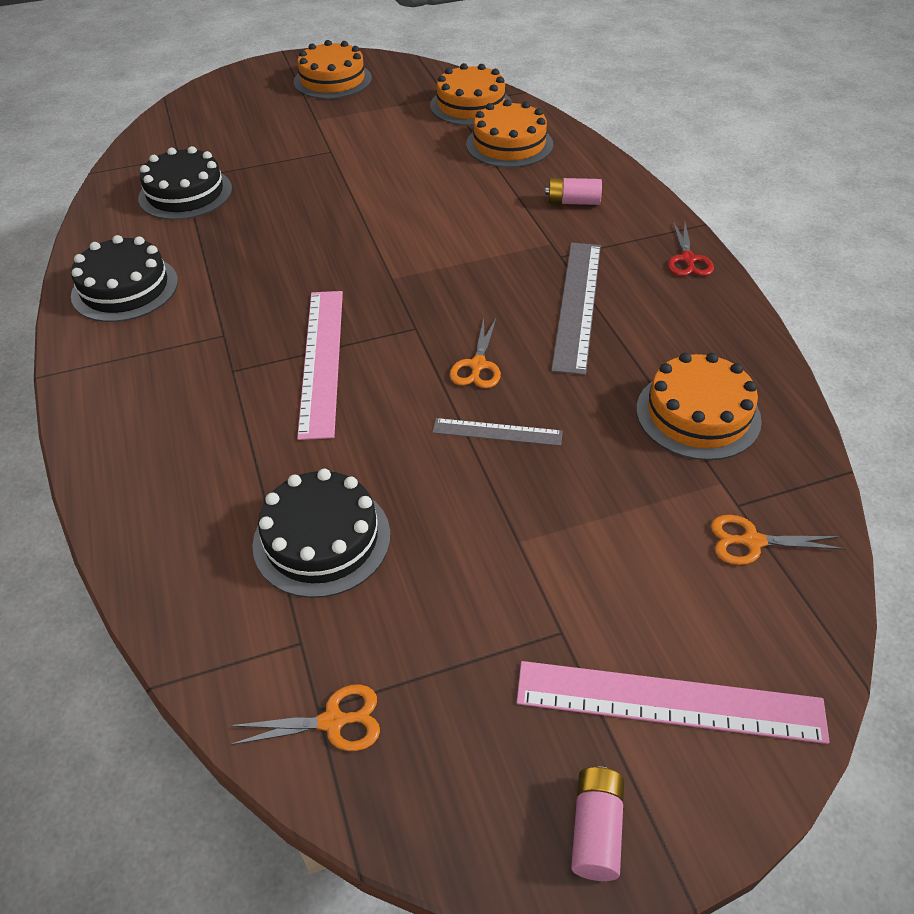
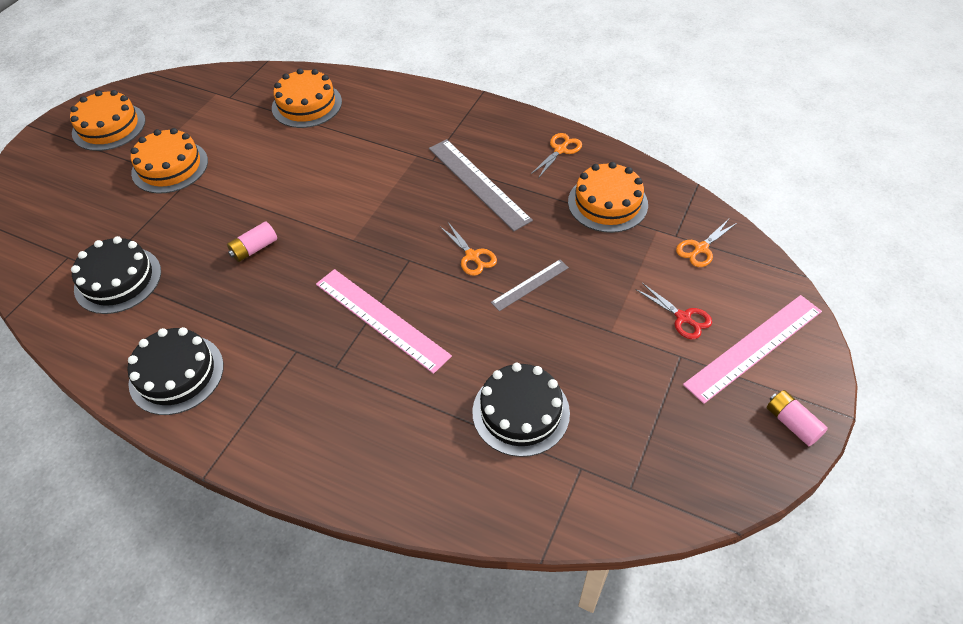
camera: 45 degrees left, 5 degrees up
orange scissors [229,684,380,751] -> orange scissors moved to [531,133,582,177]
orange cake [430,63,512,126] -> orange cake moved to [131,128,208,194]
pink battery [545,178,602,205] -> pink battery moved to [227,221,277,262]
red scissors [668,222,714,276] -> red scissors moved to [635,283,712,339]

